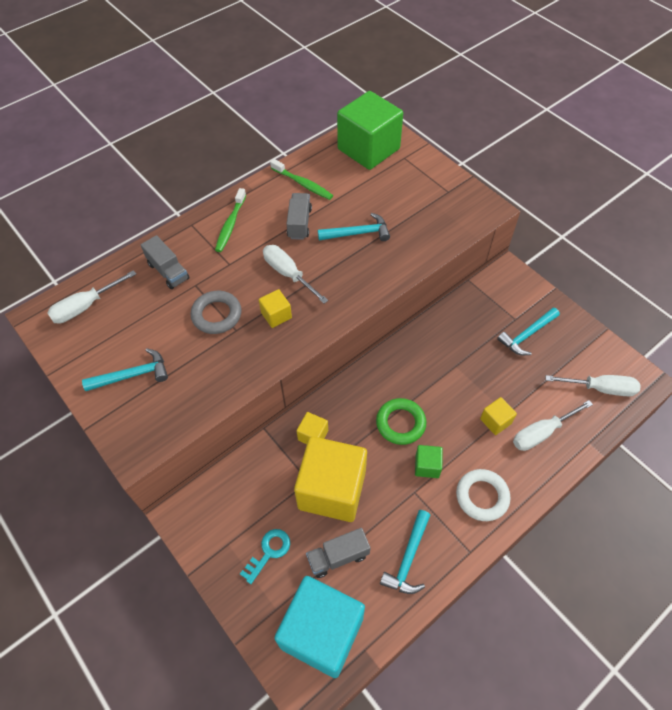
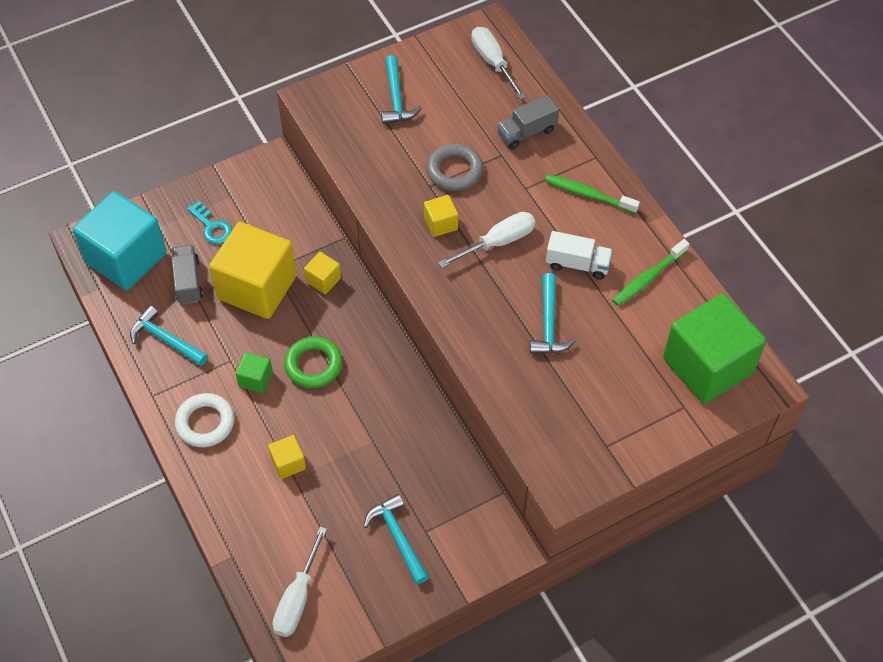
camera: 100 degrees right, 0 degrees up
grey truck [287,193,312,240] -> white truck [546,231,613,280]
white screwdriver [513,400,593,451] -> none

